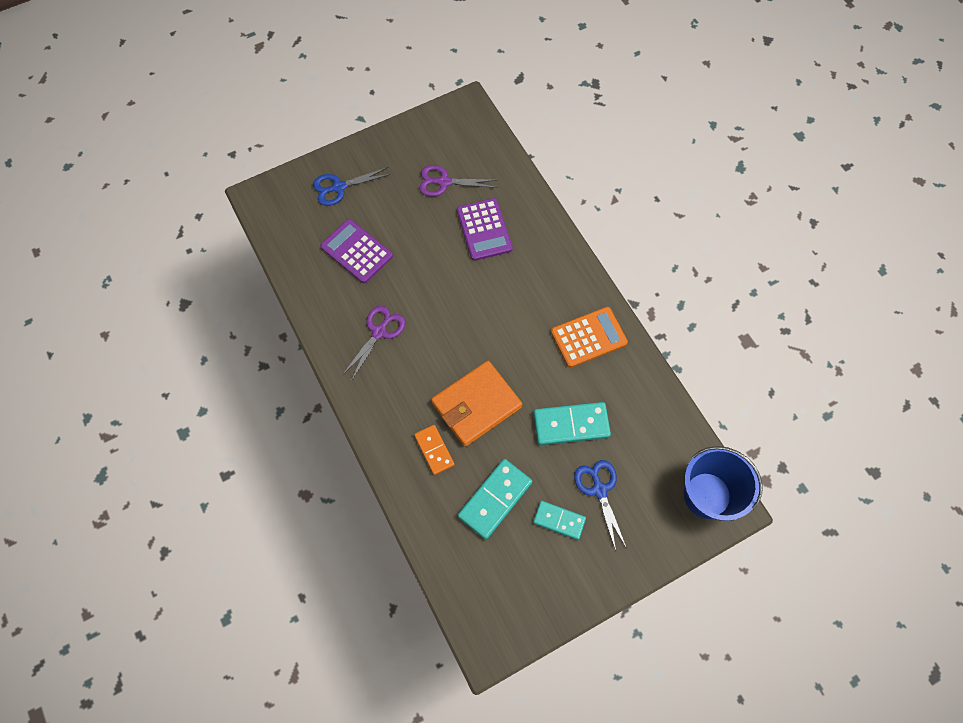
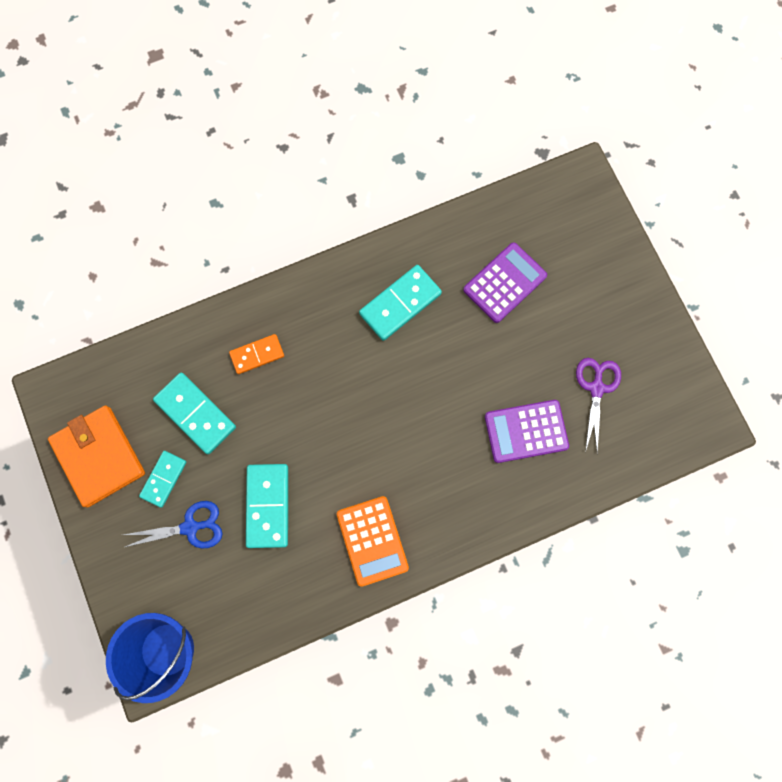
camera: 95 degrees right, 10 degrees up
blue scissors [313,167,391,206] -> none
purple scissors [343,306,406,381] -> turquoise domino [359,265,442,341]
orange wallet [431,361,522,447] -> orange wallet moved to [48,405,145,508]

